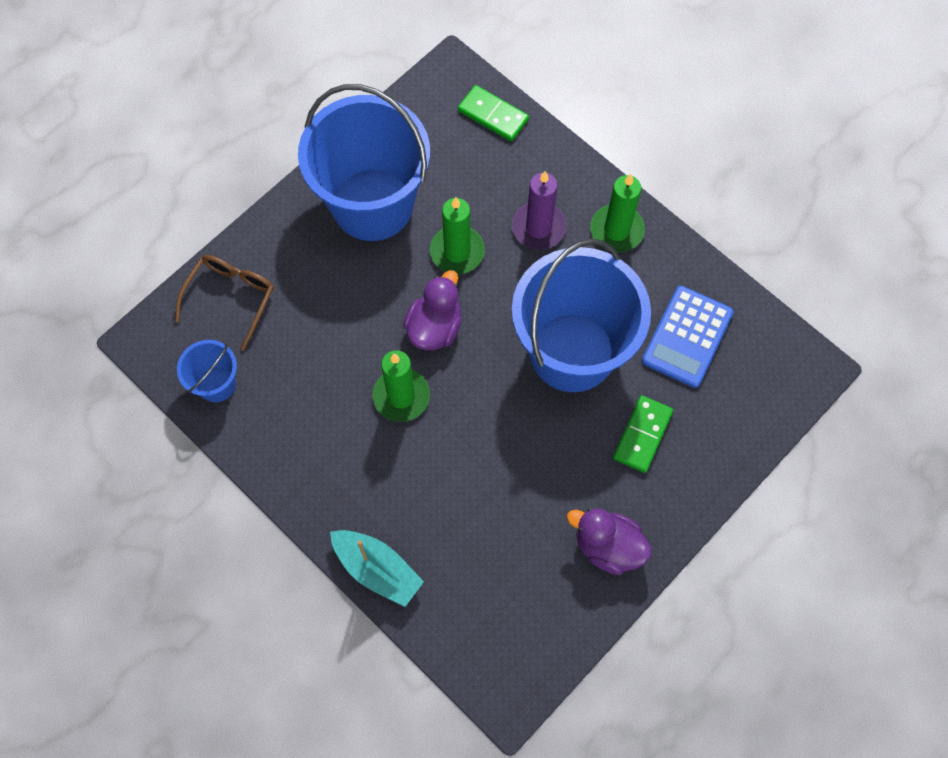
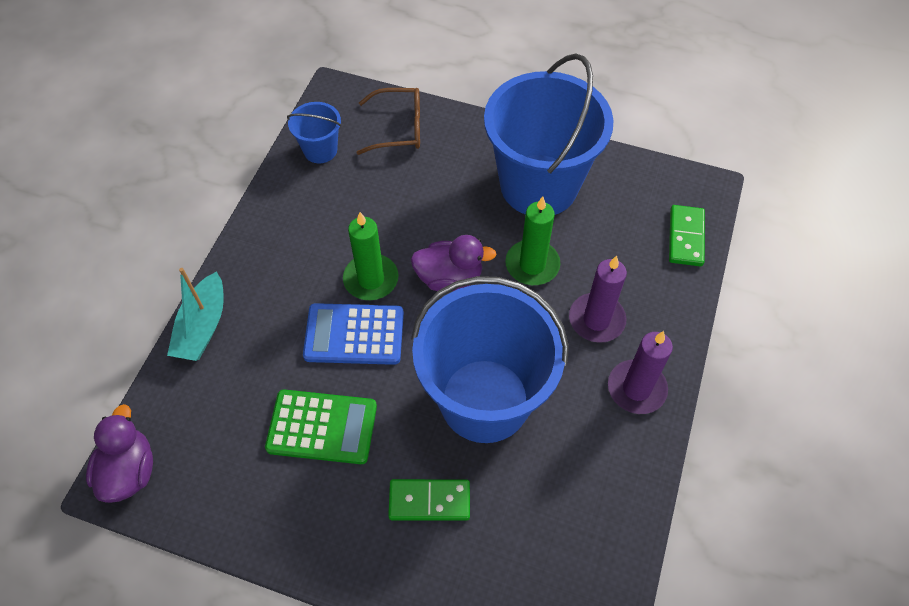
camera: 65 degrees right, 10 degrees down
purple duck [567,508,652,575] -> purple duck moved to [86,404,153,503]
green candle [590,174,645,252] -> purple candle [608,331,673,414]
blue calculator [642,286,734,388] -> blue calculator moved to [303,303,404,365]
none -> green calculator [265,389,377,464]

